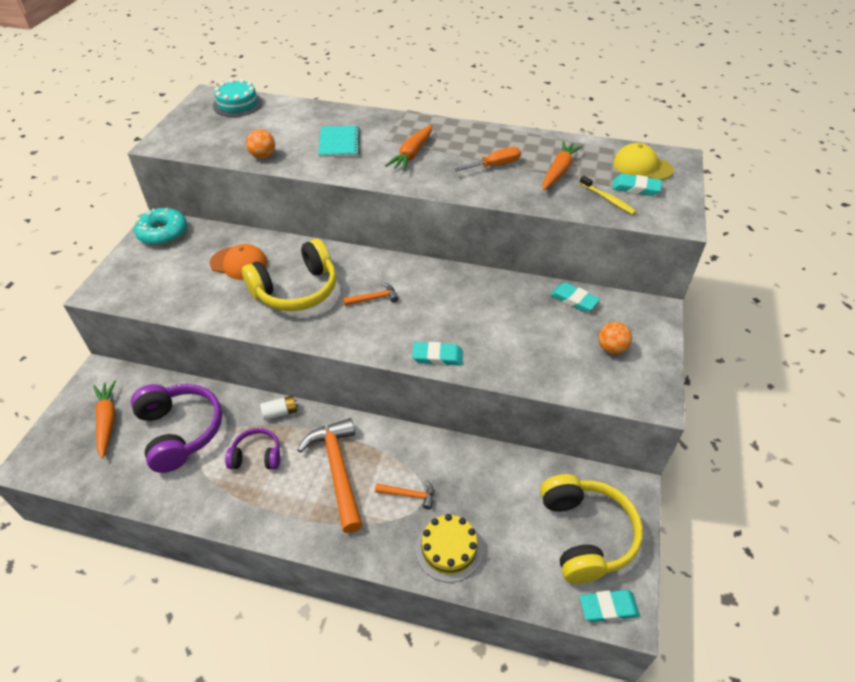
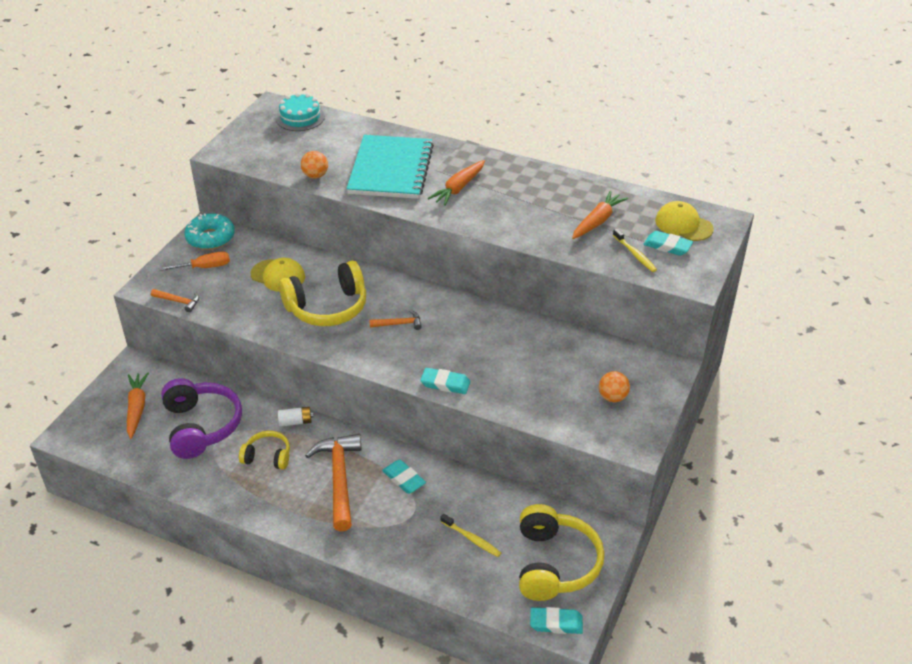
camera: 10 degrees right, 5 degrees down
orange cap [209,244,268,280] -> yellow cap [250,258,305,292]
purple headphones [225,428,280,469] -> yellow headphones [239,431,290,470]
turquoise notebook [318,126,360,157] -> turquoise notebook [346,135,434,199], size x1.87
orange hammer [375,480,434,510] -> orange hammer moved to [151,289,199,312]
yellow cake [416,514,483,583] -> none
orange screwdriver [453,147,521,172] -> orange screwdriver moved to [159,251,230,271]
turquoise eraser [550,282,600,312] -> turquoise eraser moved to [382,459,426,494]
none -> yellow toothbrush [440,514,501,557]

